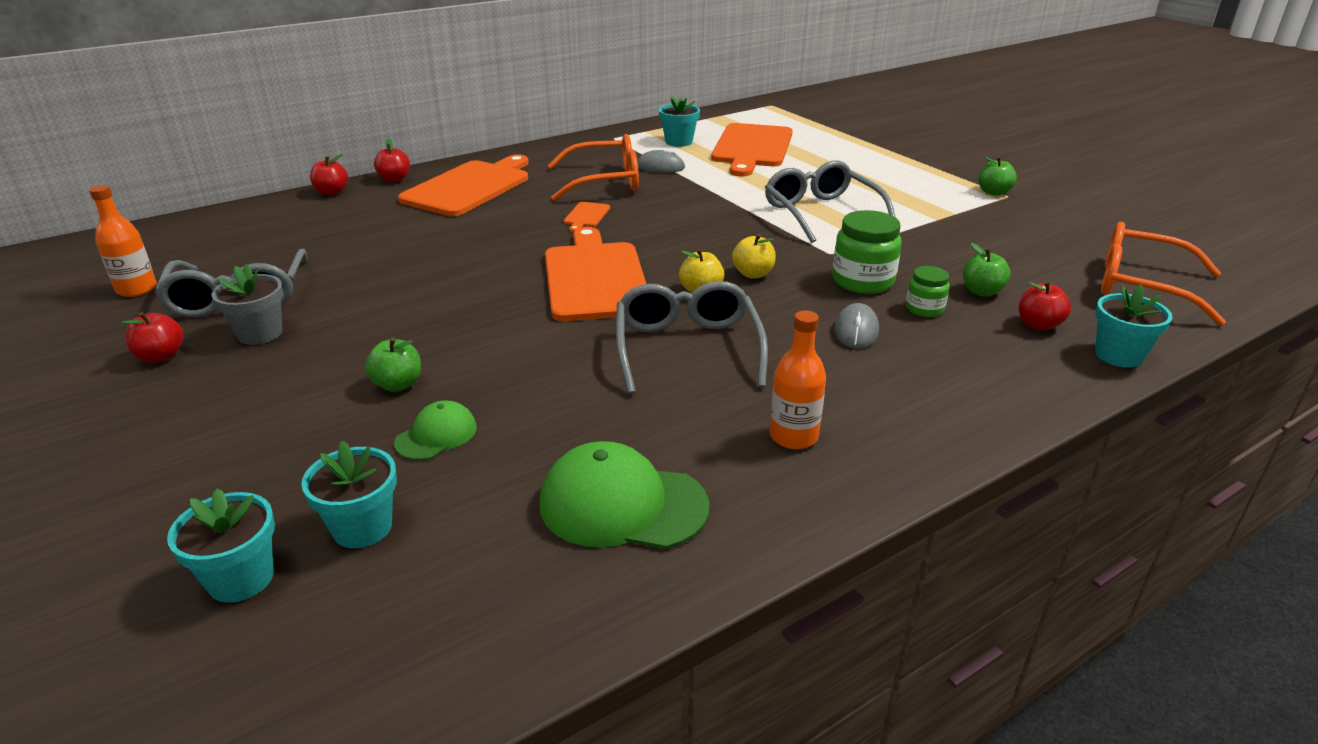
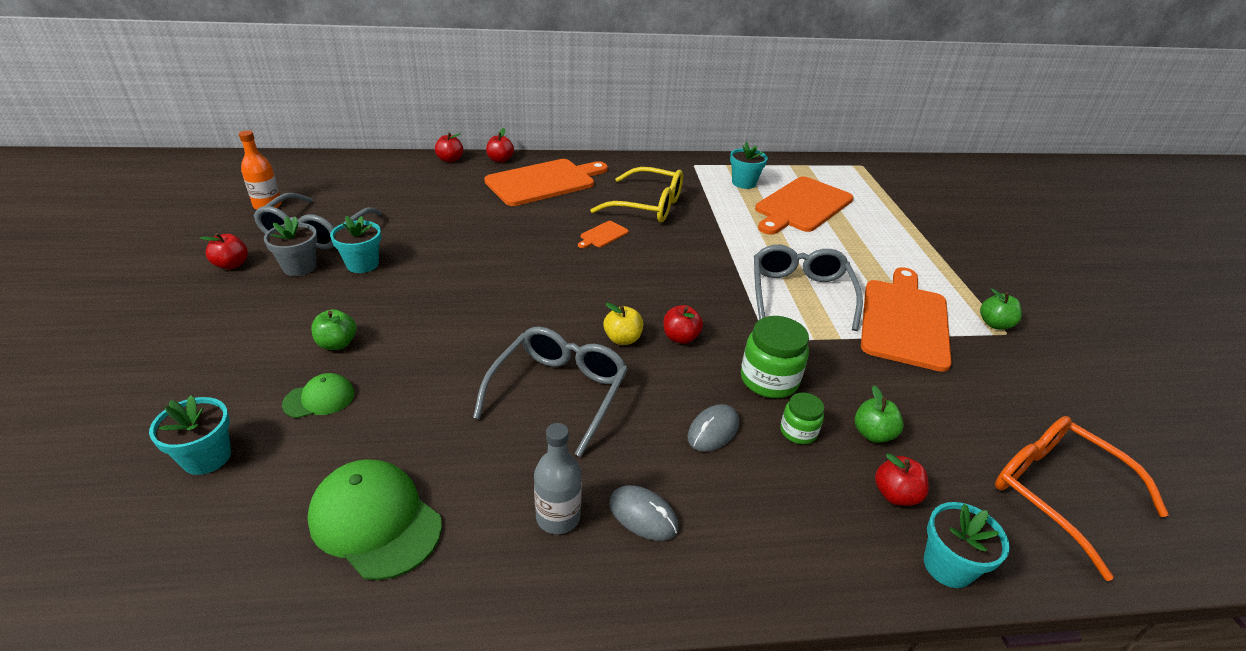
camera: 25 degrees right, 5 degrees up
turquoise flower pot [167,488,275,603] -> turquoise flower pot moved to [330,215,381,273]
orange cutting board [545,227,646,321] -> orange cutting board moved to [861,267,952,372]
orange glasses [547,134,639,201] -> yellow glasses [590,167,683,223]
grey mouse [637,150,685,173] -> grey mouse moved to [609,485,678,541]
yellow apple [732,233,776,278] -> red apple [663,305,703,344]
orange bottle [770,310,826,449] -> grey bottle [534,423,582,534]

